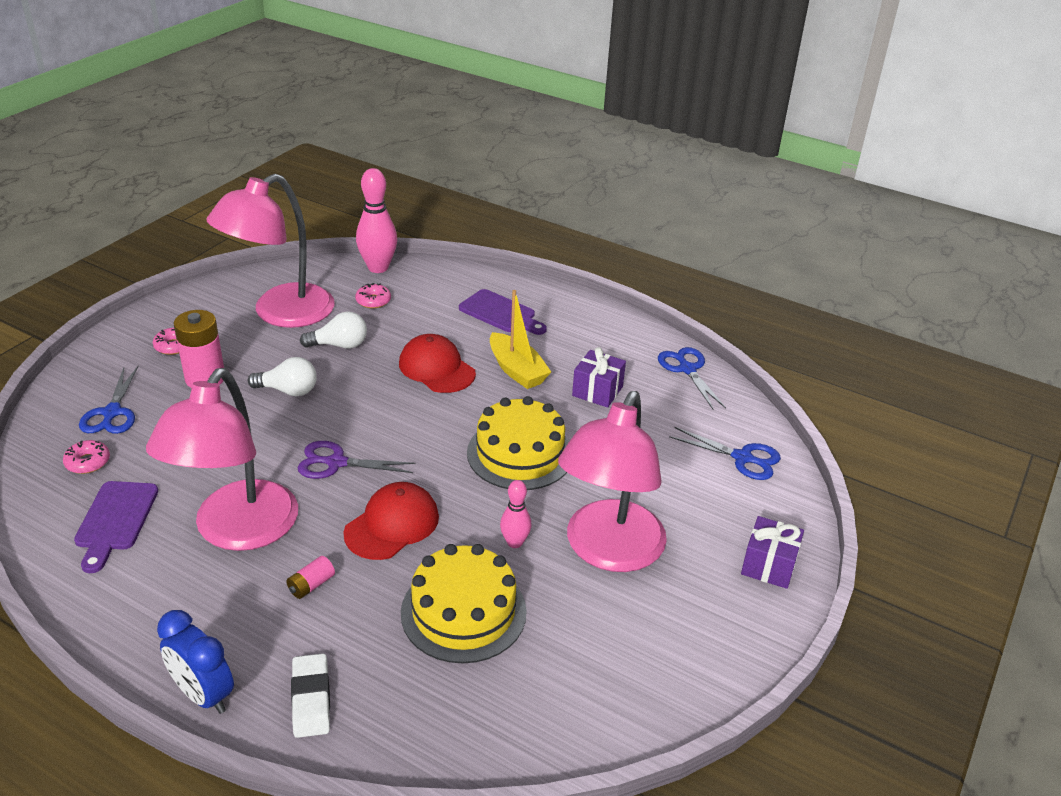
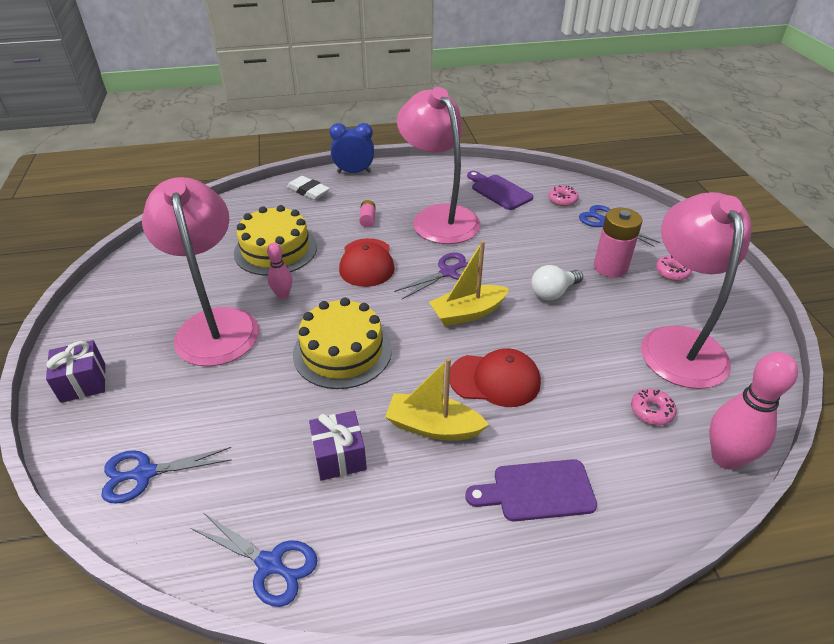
camera: 140 degrees right, 5 degrees up
white light bulb [300,311,367,349] -> none
none -> yellow boat [429,241,509,326]

